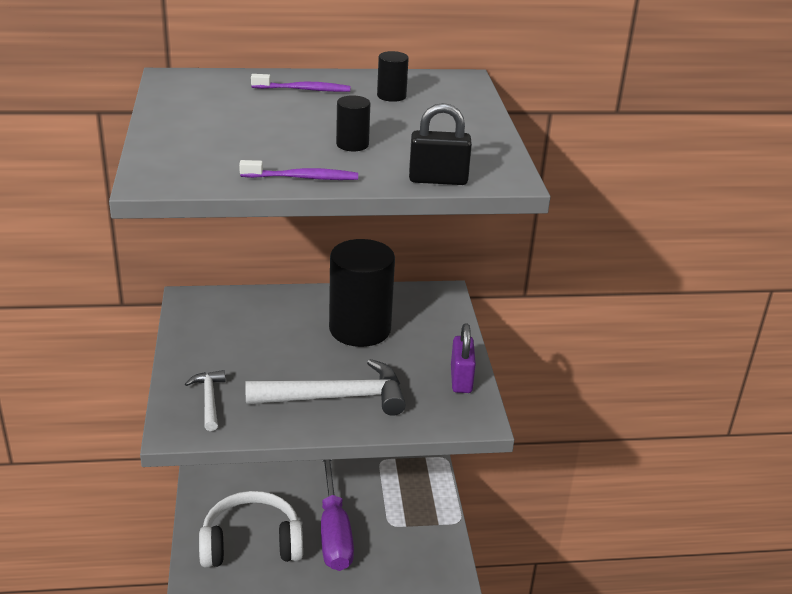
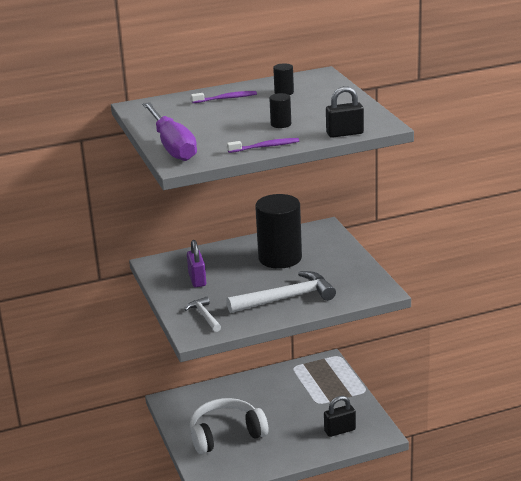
camera: 10 degrees left, 5 degrees down
purple screwdriver [321,460,354,571] -> purple screwdriver moved to [142,102,197,161]
purple padlock [451,323,476,393] -> purple padlock moved to [187,240,206,287]
none -> black padlock [324,396,356,437]

